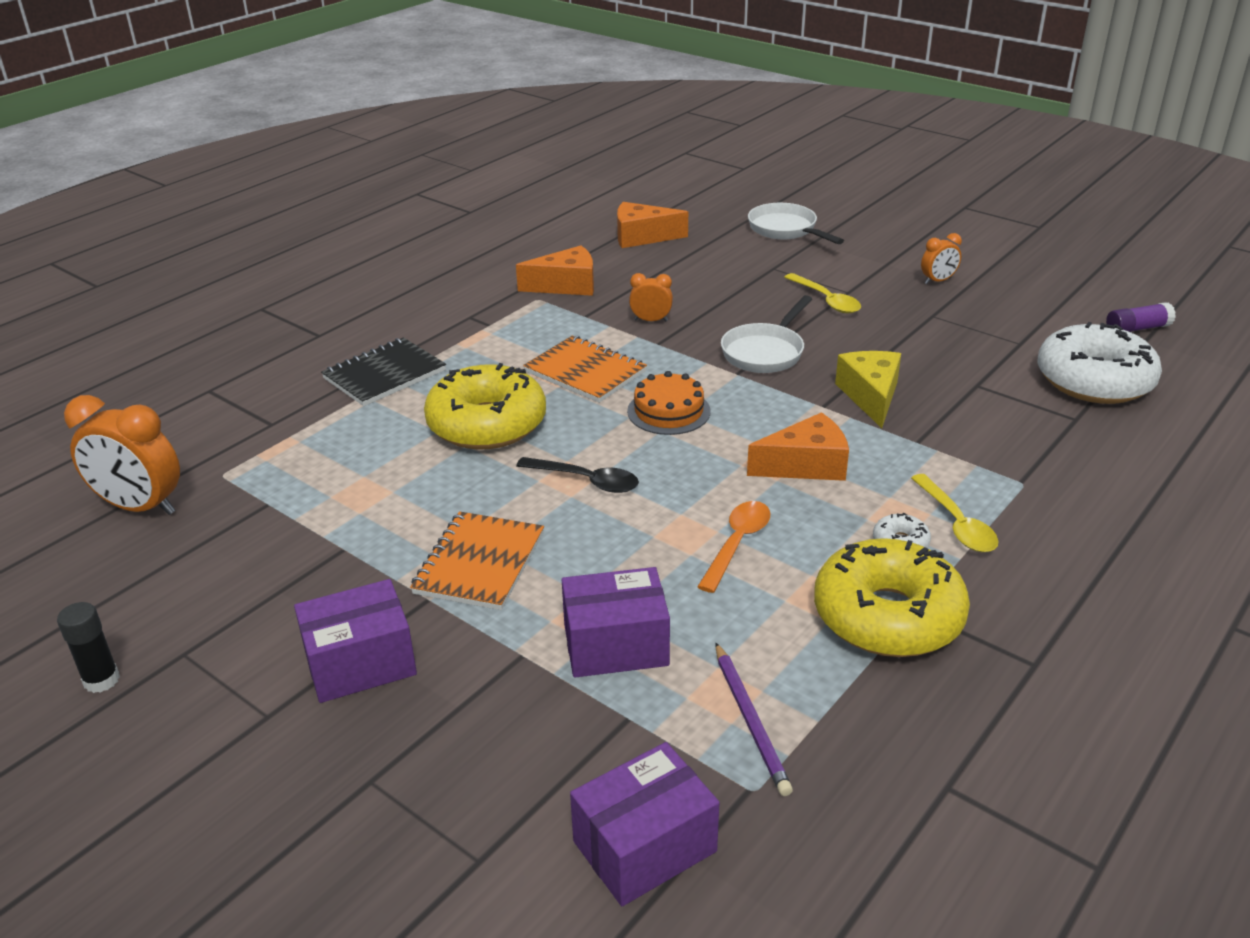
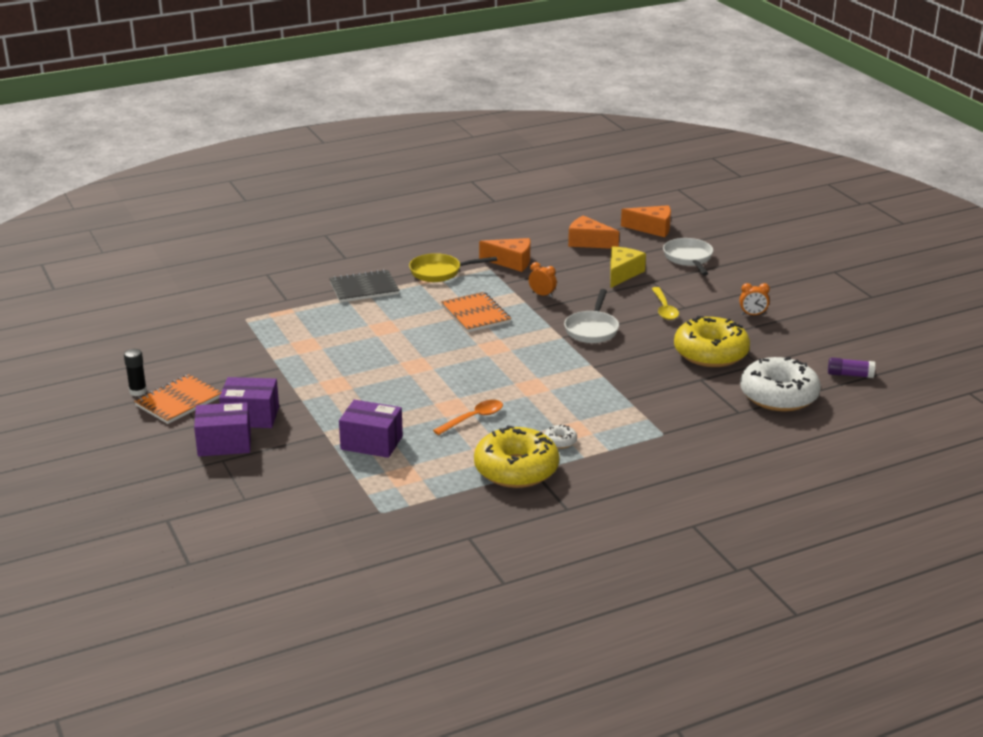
camera: 25 degrees right, 5 degrees down
orange clock [64,395,180,515] -> none
orange notebook [410,511,544,610] -> orange notebook moved to [134,374,221,424]
yellow donut [424,363,546,450] -> yellow donut moved to [674,316,750,367]
black spoon [516,457,639,493] -> none
purple box [570,742,720,906] -> purple box moved to [194,402,251,457]
orange cake [627,371,711,435] -> none
purple pencil [715,643,793,796] -> none
white pan [721,295,812,373] -> white pan turned 45 degrees counterclockwise [564,289,619,343]
orange cheese [747,412,849,481] -> orange cheese moved to [621,205,671,237]
yellow cheese [835,351,901,428] -> yellow cheese moved to [610,246,646,288]
yellow spoon [911,474,998,552] -> none
none -> yellow pan [409,253,497,282]

